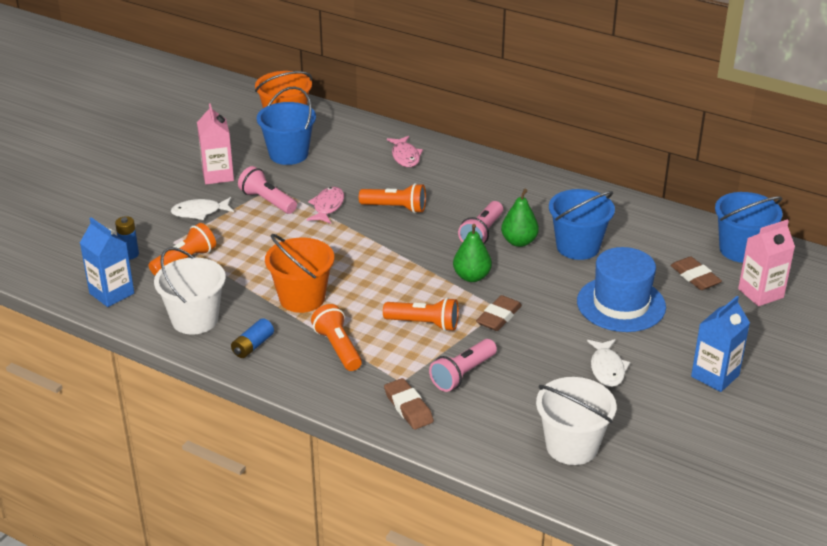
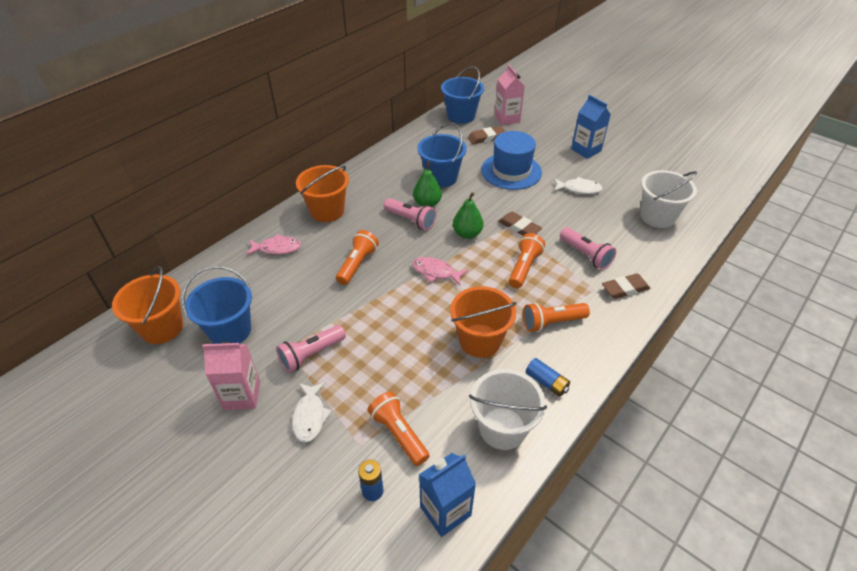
camera: 80 degrees left, 10 degrees up
pink fish [307,187,344,224] -> pink fish moved to [412,257,468,285]
none -> orange bucket [296,165,349,222]

